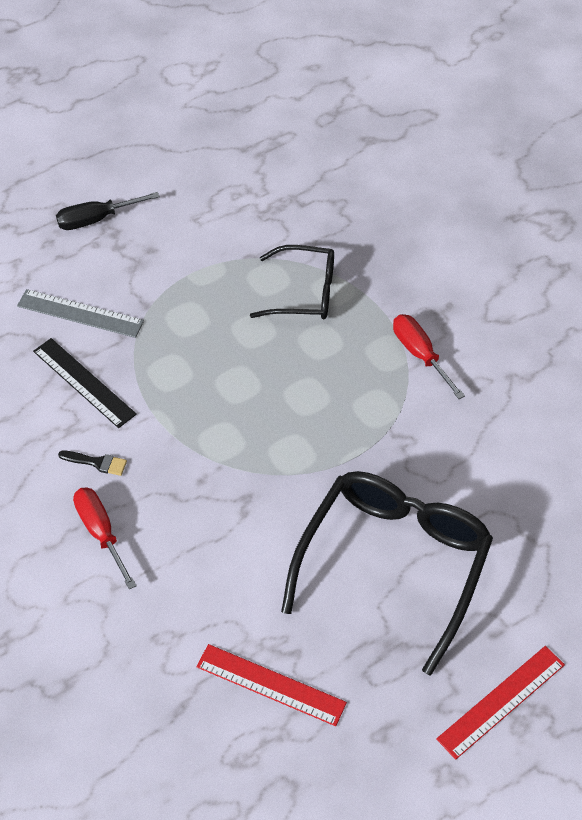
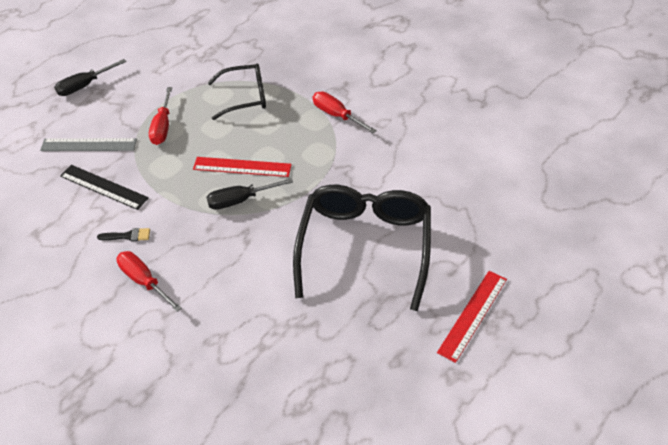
camera: 15 degrees left, 5 degrees down
red ruler [196,644,347,726] -> red ruler moved to [193,157,292,177]
none -> red screwdriver [149,87,172,145]
none -> black screwdriver [207,178,293,210]

